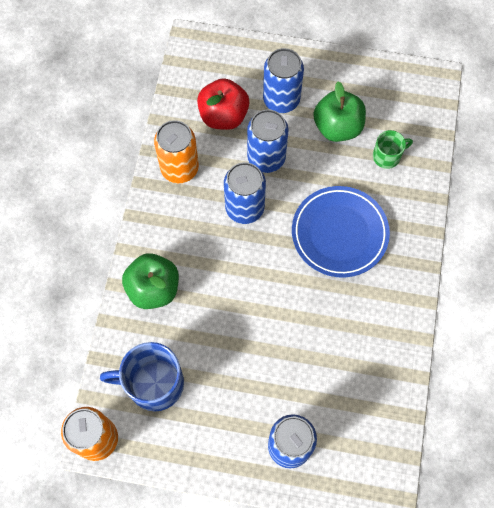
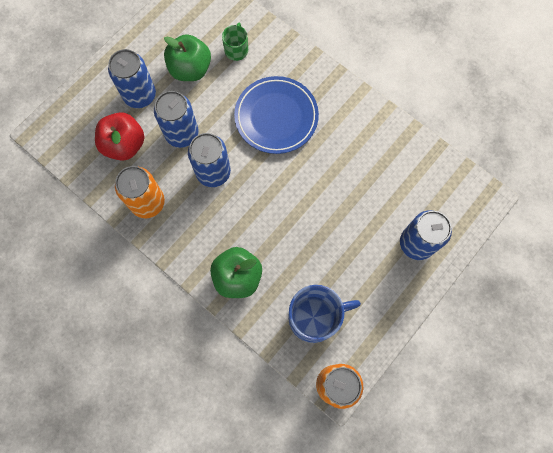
camera: 60 degrees left, 5 degrees up
blue mug [100,342,184,411] -> blue mug turned 135 degrees counterclockwise [288,285,361,343]

